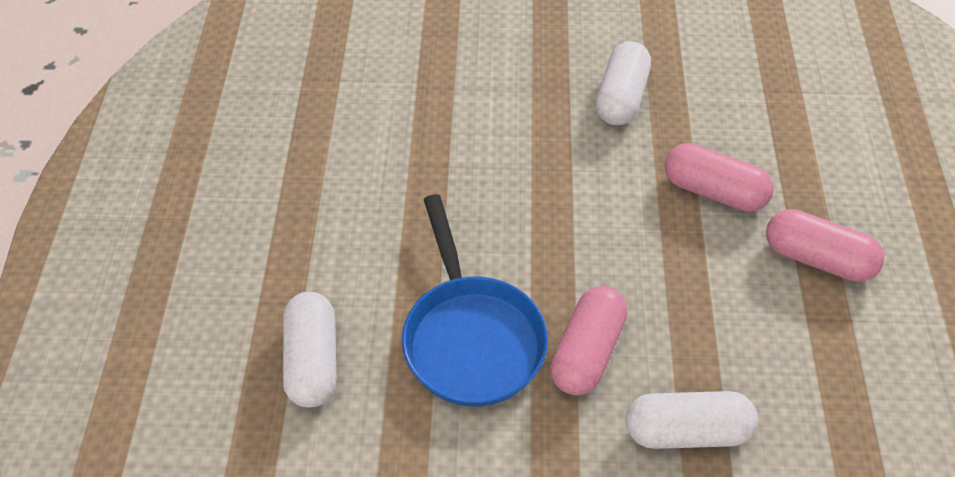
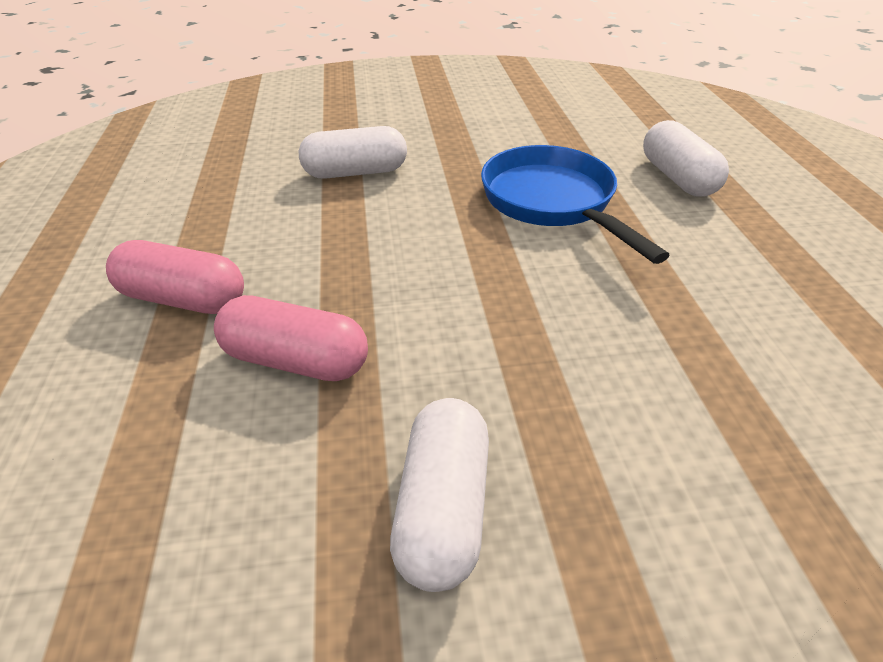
camera: 170 degrees right, 10 degrees down
pink capsule [550,286,628,396] -> none

